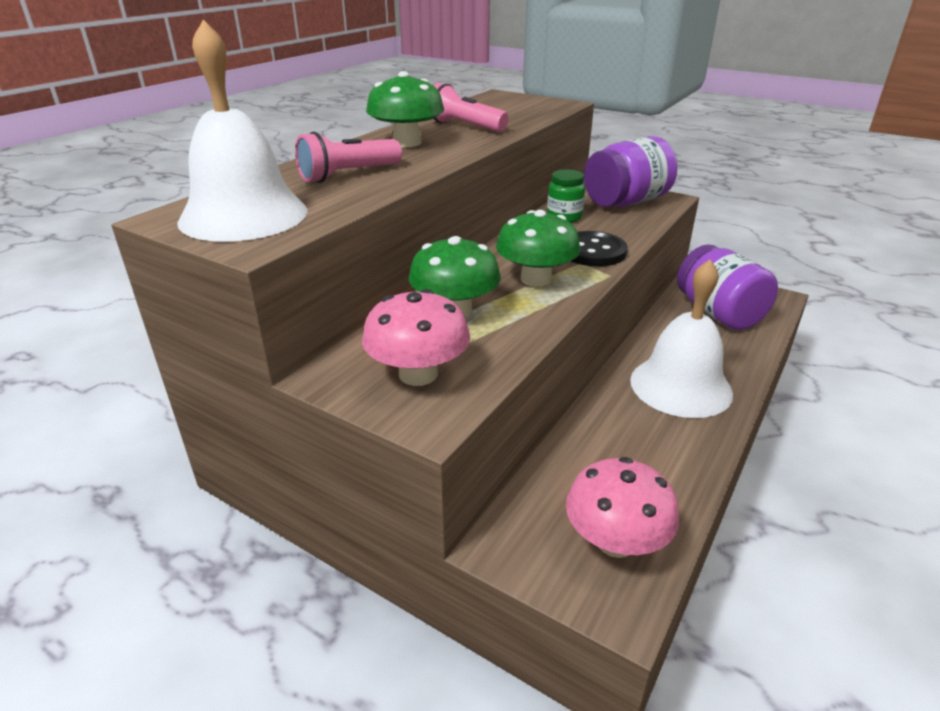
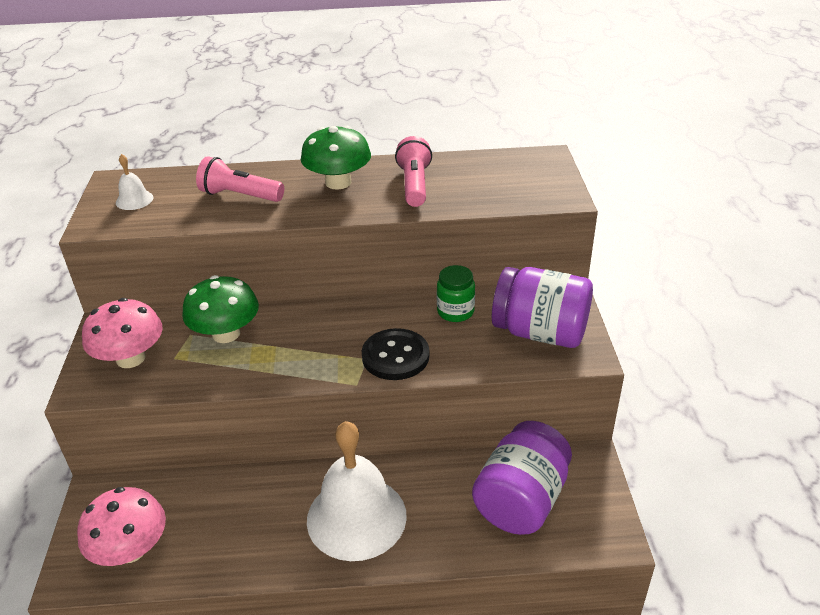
camera: 55 degrees right, 5 degrees up
white bell [177,20,307,242] -> white bell [116,154,153,210], size x0.42
green mushroom [496,210,581,287] -> none

